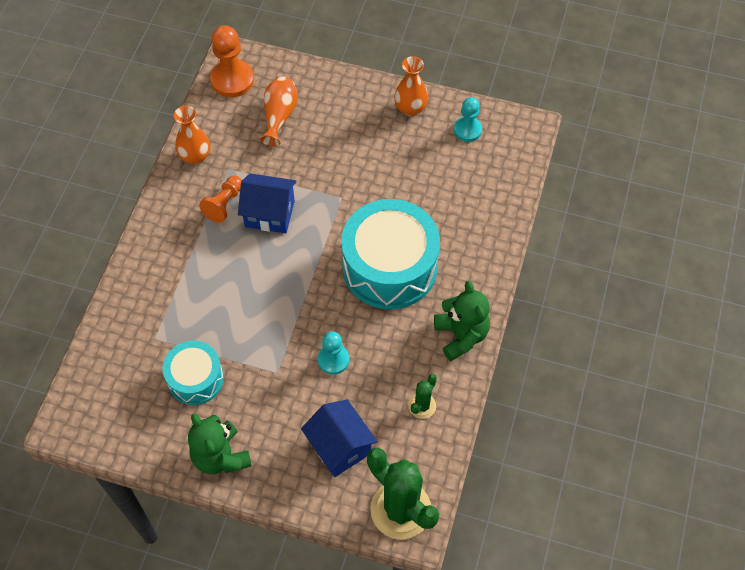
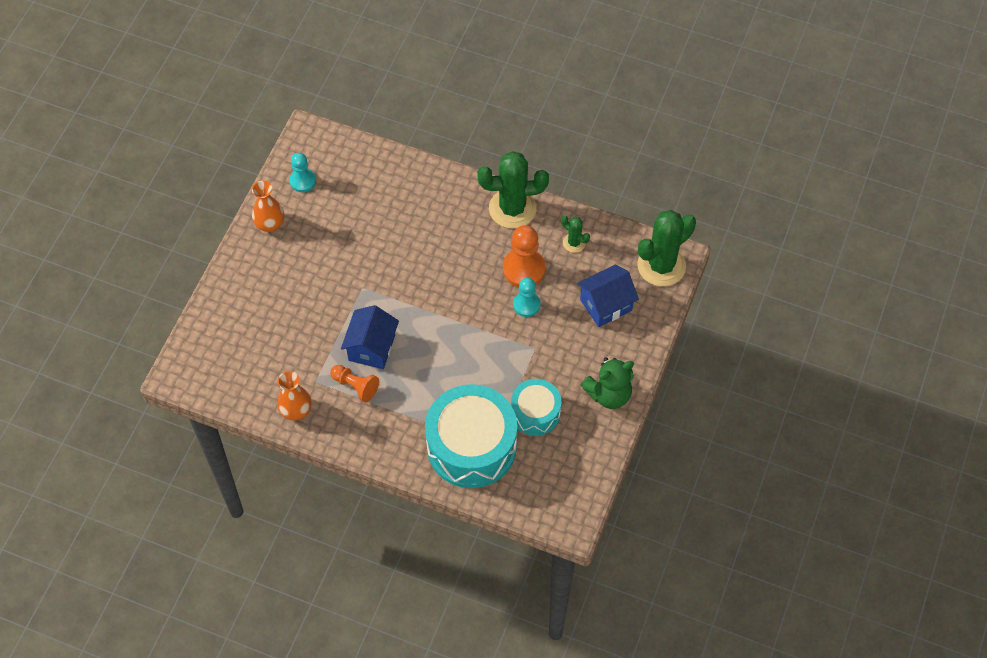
camera: 85 degrees left, 0 degrees up
orange pawn [210,25,254,97] -> orange pawn moved to [503,225,546,287]
orange vase [260,77,298,146] -> none
turquoise drum [341,199,440,309] -> turquoise drum moved to [425,384,517,488]
green teddy bear [434,281,490,361] -> green cactus [477,151,549,229]

